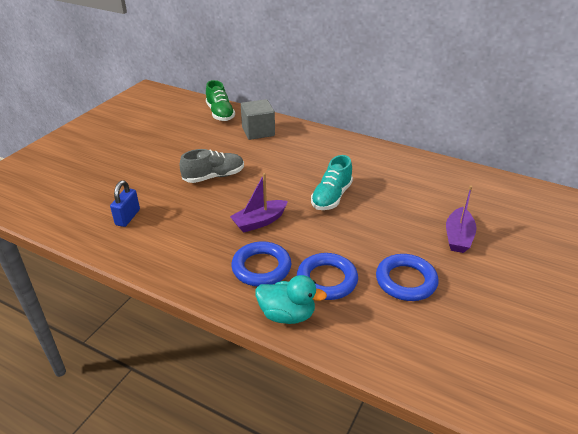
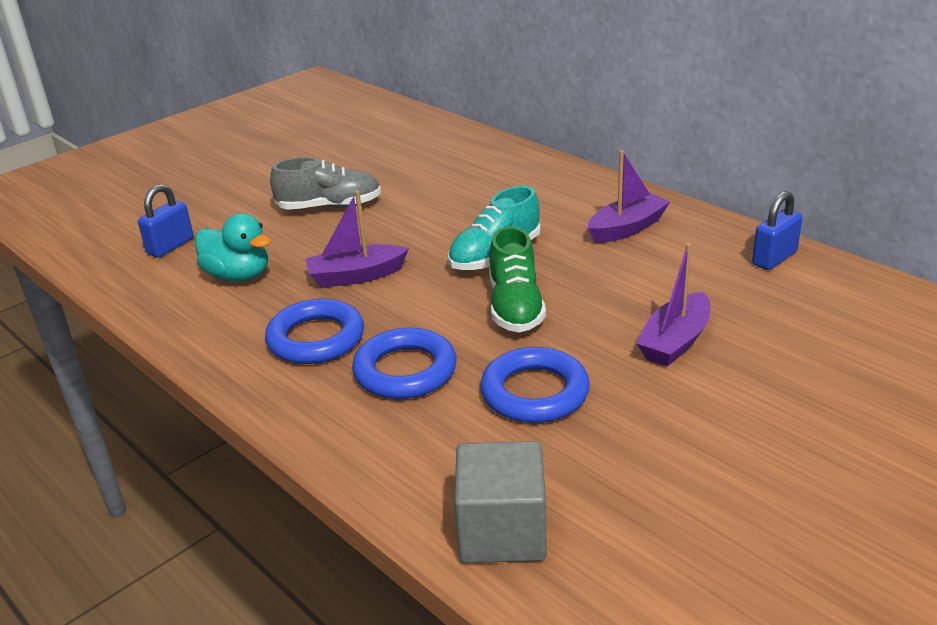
camera: 20 degrees right, 5 degrees down
green shoe [206,80,235,121] -> green shoe moved to [489,226,546,333]
grey cube [241,99,275,140] -> grey cube moved to [454,441,547,563]
turquoise duck [255,275,327,324] -> turquoise duck moved to [195,213,271,282]
none -> purple boat [588,150,670,243]
none -> blue padlock [752,191,803,270]

